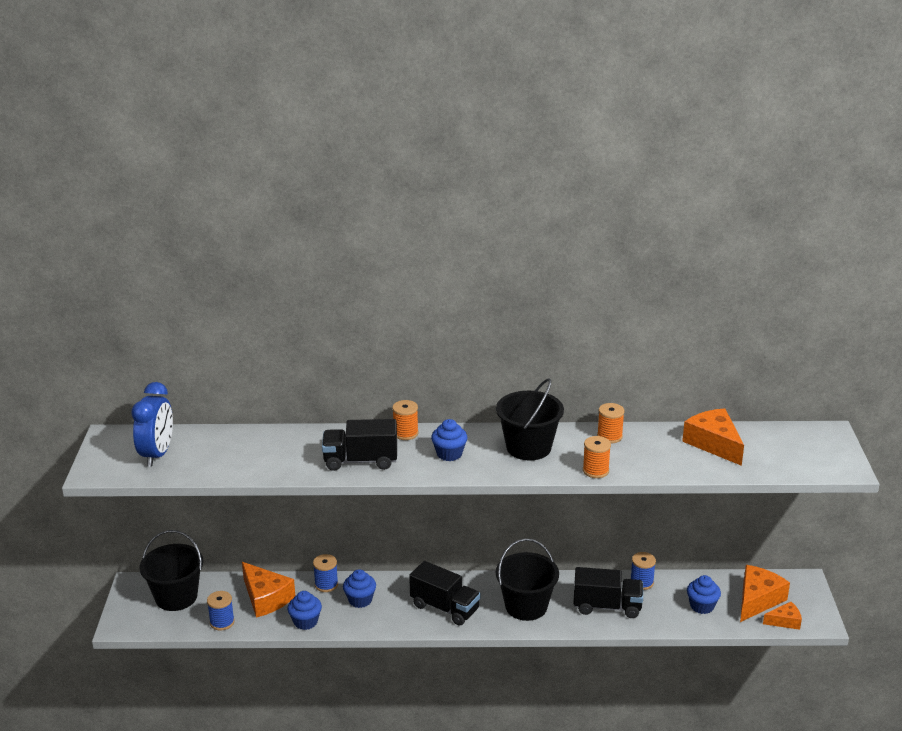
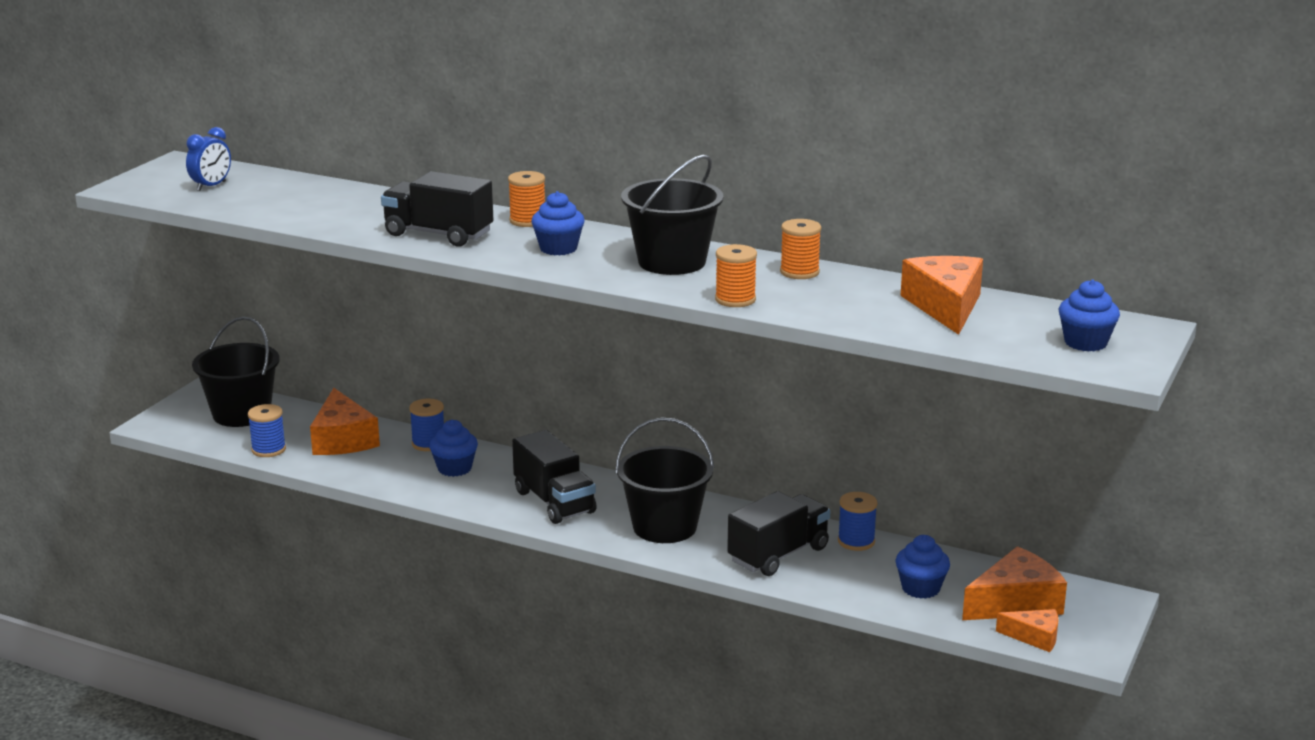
camera: 25 degrees right, 5 degrees down
blue clock [131,382,173,467] -> blue clock [186,127,231,191], size x0.59
blue cupcake [288,591,322,630] -> blue cupcake moved to [1059,279,1120,351]
black truck [573,567,643,618] -> black truck turned 75 degrees counterclockwise [727,491,830,576]

